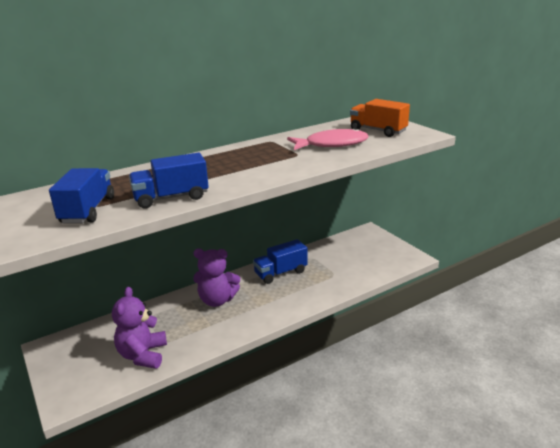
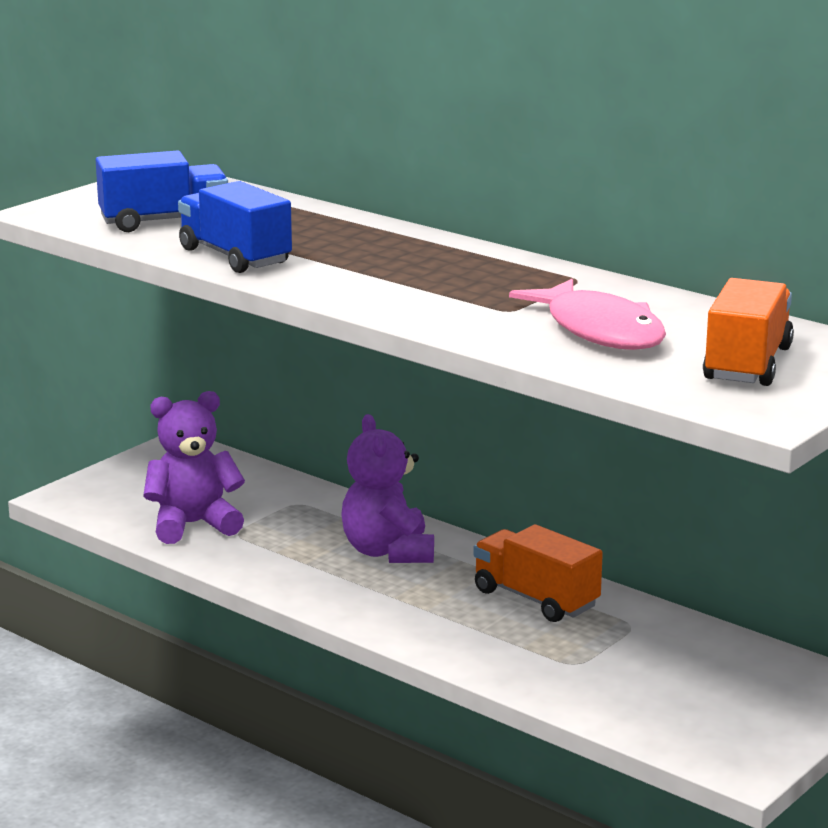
camera: 70 degrees right, 5 degrees down
blue truck [253,239,308,284] -> orange truck [473,524,603,622]

